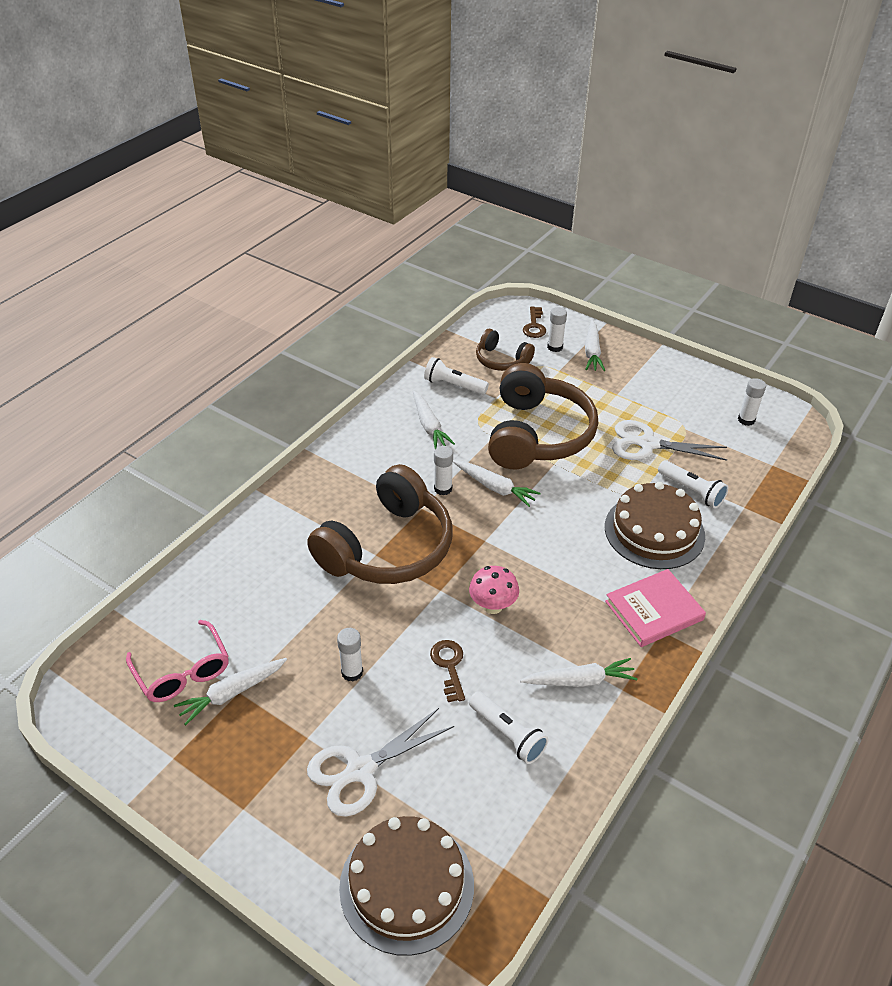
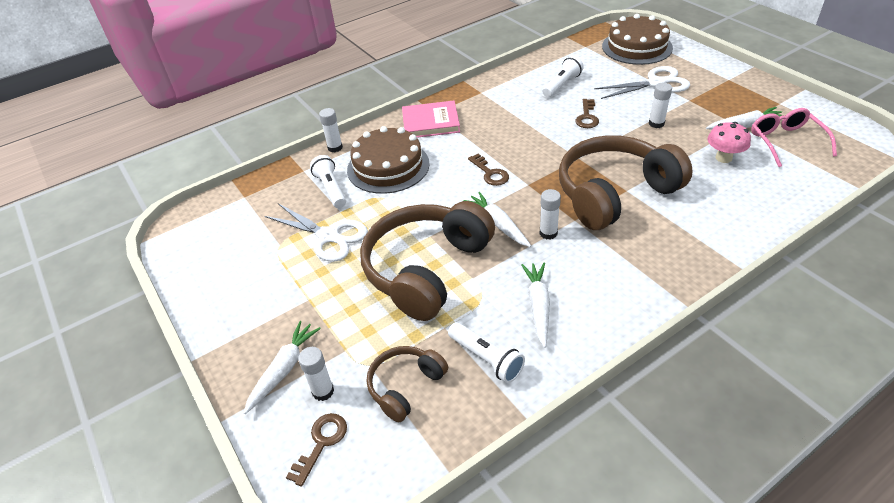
camera: 155 degrees left, 0 degrees up
pink mushroom [469,566,519,614] -> pink mushroom moved to [707,122,751,163]
white flashlight [469,691,549,764] -> white flashlight turned 60 degrees clockwise [542,56,584,97]
brown headphones [476,329,535,371] -> brown headphones turned 105 degrees counterclockwise [367,346,448,422]
white carrot [520,658,638,687] -> none
white glue stick [738,378,766,426] -> white glue stick moved to [319,108,343,152]
none -> brown key [468,154,509,186]

